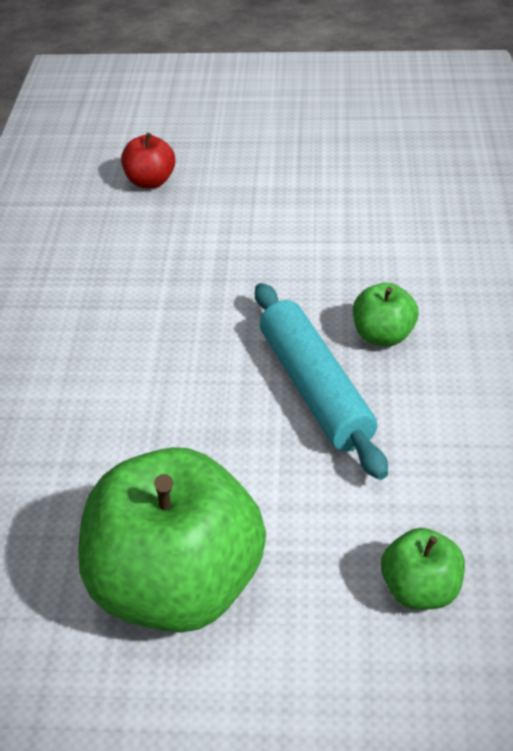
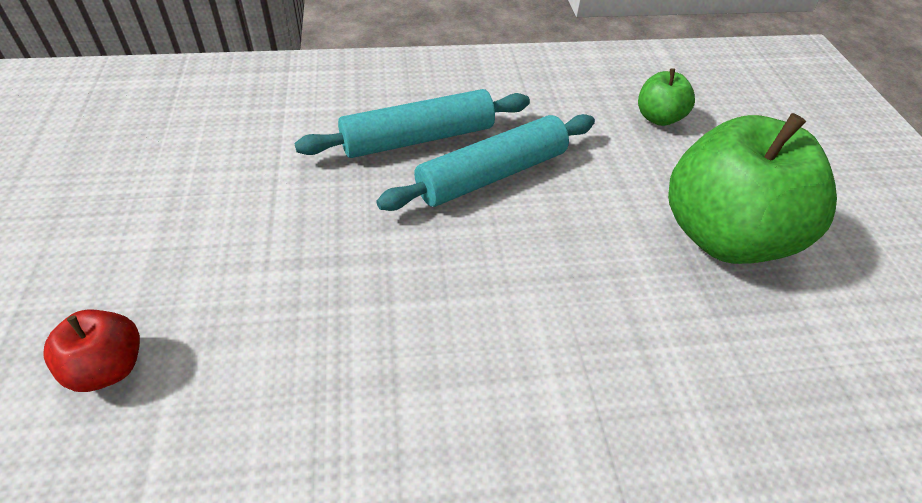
camera: 105 degrees left, 5 degrees up
green apple [353,283,418,346] -> turquoise rolling pin [294,89,530,158]

